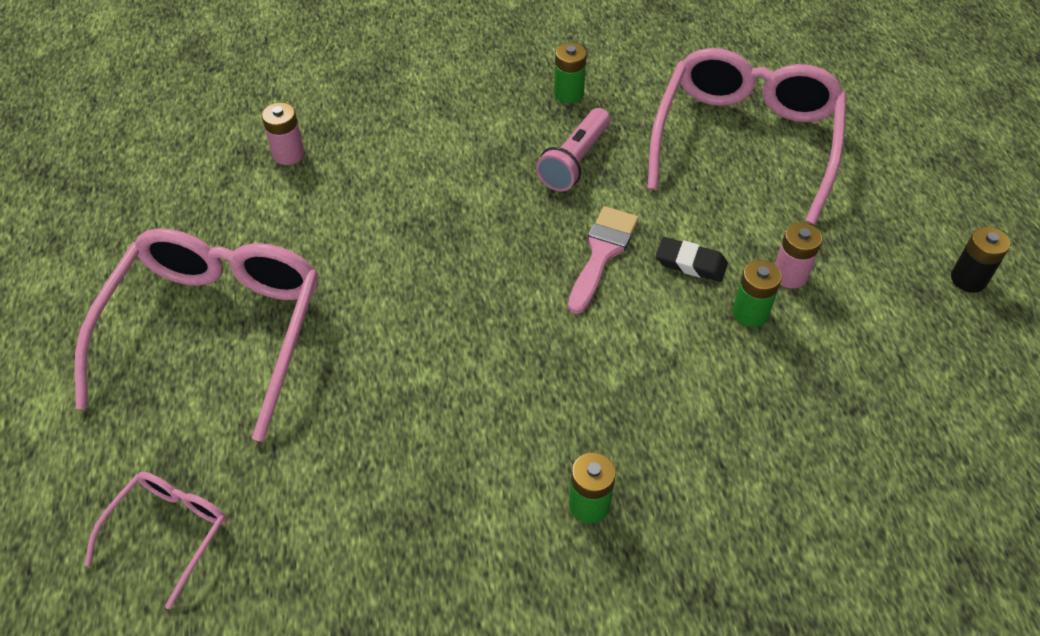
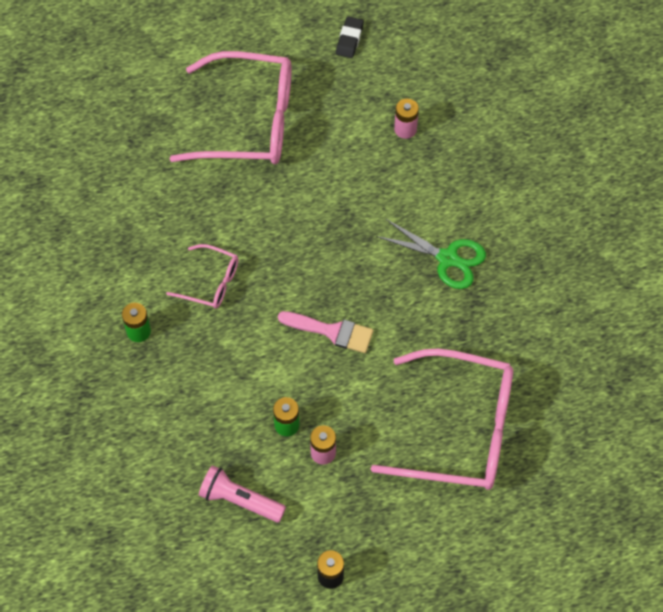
camera: 85 degrees right, 10 degrees up
pink glasses [84,472,227,609] -> pink glasses moved to [166,244,238,309]
pink flashlight [536,108,610,192] -> pink flashlight moved to [199,465,286,522]
green battery [554,43,587,103] -> none
black eraser [656,237,728,282] -> black eraser moved to [336,16,364,58]
none -> green scissors [376,219,486,289]

